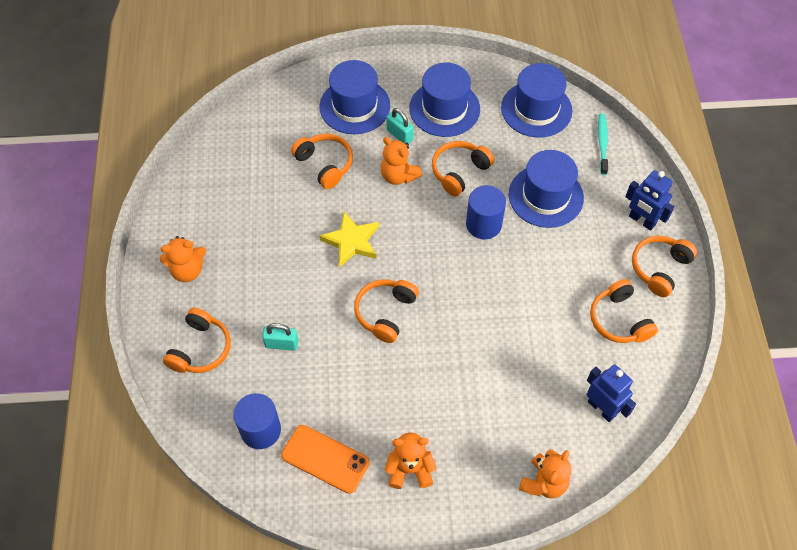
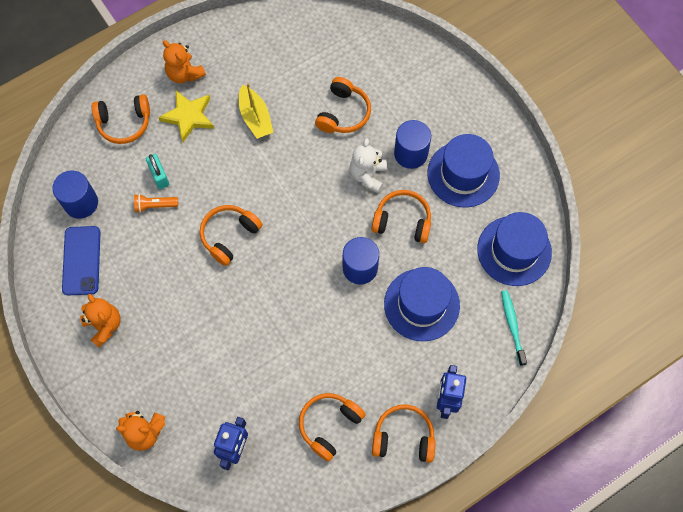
camera: 60 degrees right, 10 degrees up
orange phone [281,425,370,494] -> blue phone [62,226,101,296]
blue hat [319,60,390,134] -> none
yellow star [319,212,379,267] -> yellow star moved to [158,91,214,142]
orange headphones [354,279,419,343] -> orange headphones turned 45 degrees counterclockwise [200,205,263,266]
orange teddy bear [380,137,423,185] -> white teddy bear [349,138,387,193]
turquoise padlock [386,108,414,144] -> blue cylinder [394,120,431,169]
turquoise toothbrush [598,113,608,175] -> turquoise toothbrush turned 75 degrees counterclockwise [501,290,527,366]
none -> orange flashlight [134,194,178,213]
none -> yellow boat [239,83,273,139]

